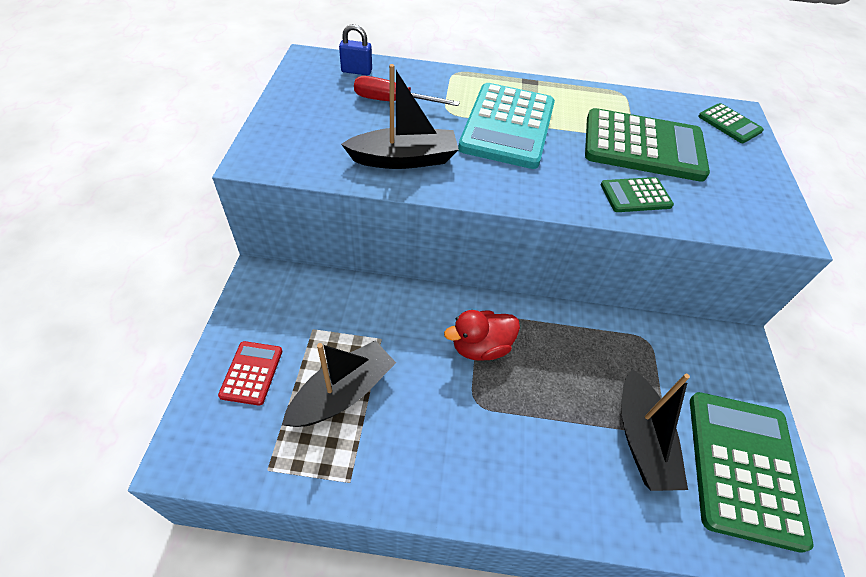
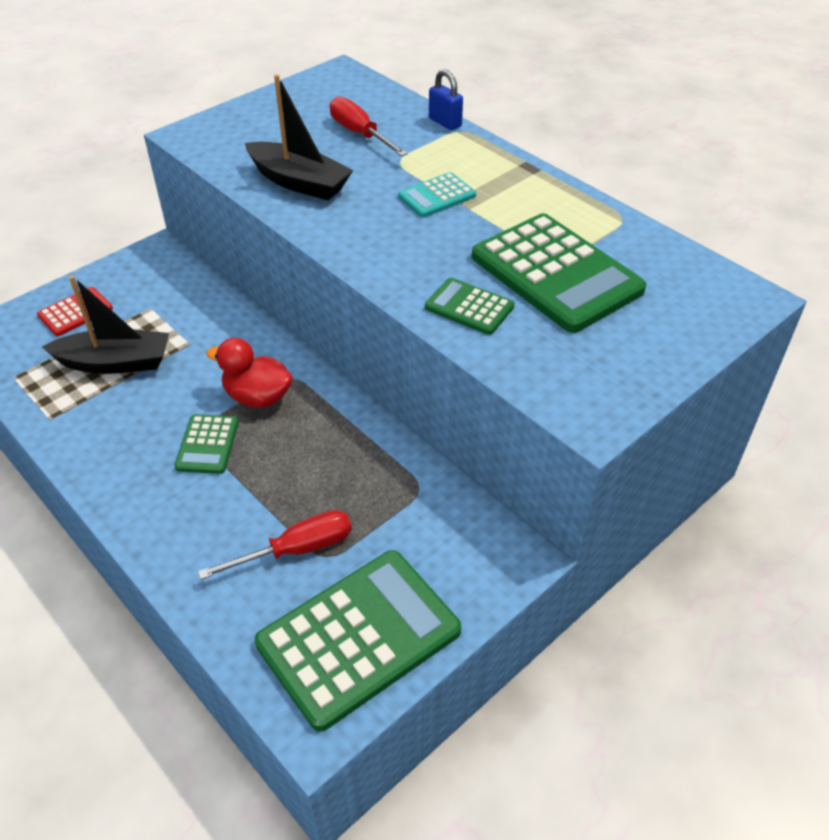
camera: 45 degrees right, 5 degrees down
blue padlock [339,24,372,76] -> blue padlock moved to [429,69,463,130]
turquoise calculator [458,83,555,169] -> turquoise calculator [398,172,476,217], size x0.49
black boat [622,369,690,491] -> red screwdriver [198,510,352,580]
green calculator [698,103,764,143] -> green calculator moved to [175,414,239,474]

